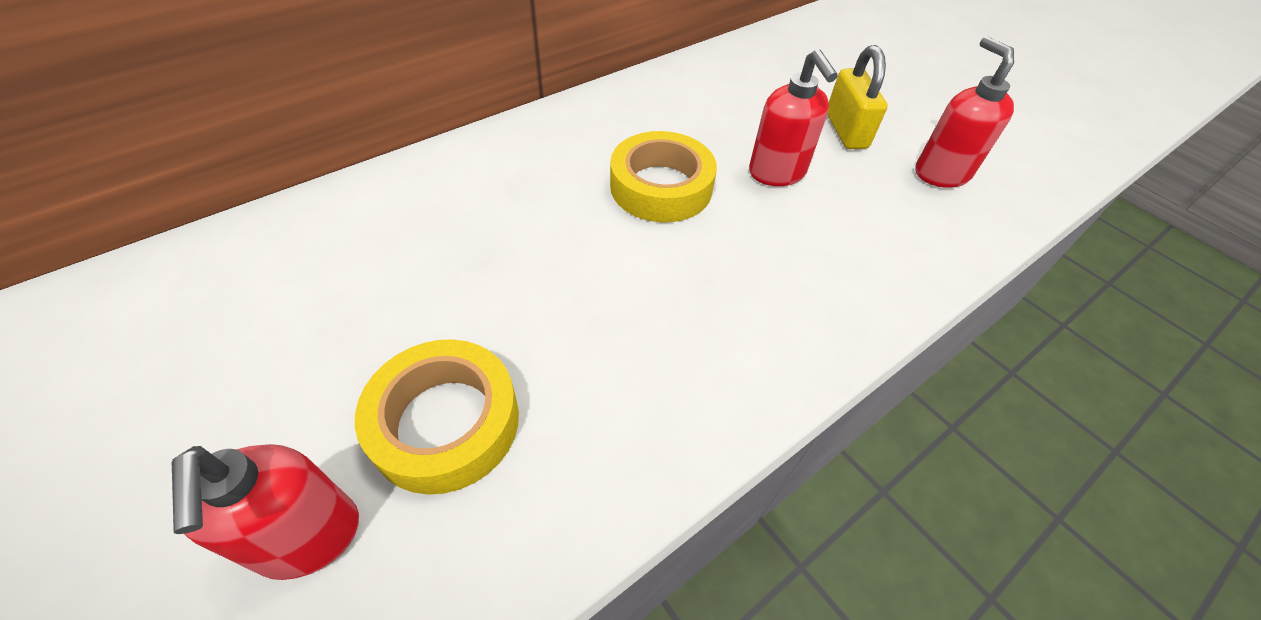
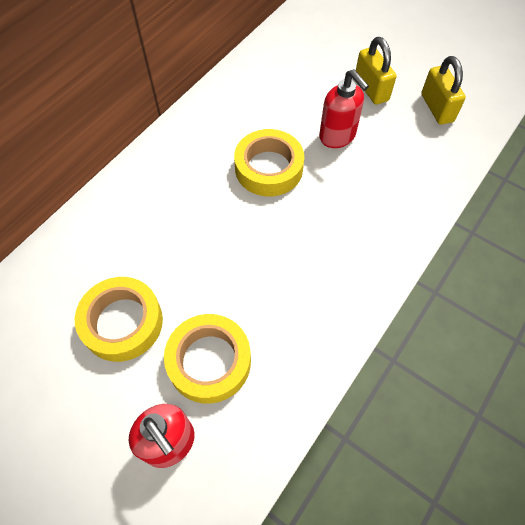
camera: 15 degrees left, 10 degrees up
red soap dispenser [915,36,1014,188] -> yellow padlock [421,56,466,125]
none -> yellow tape [75,277,163,362]

